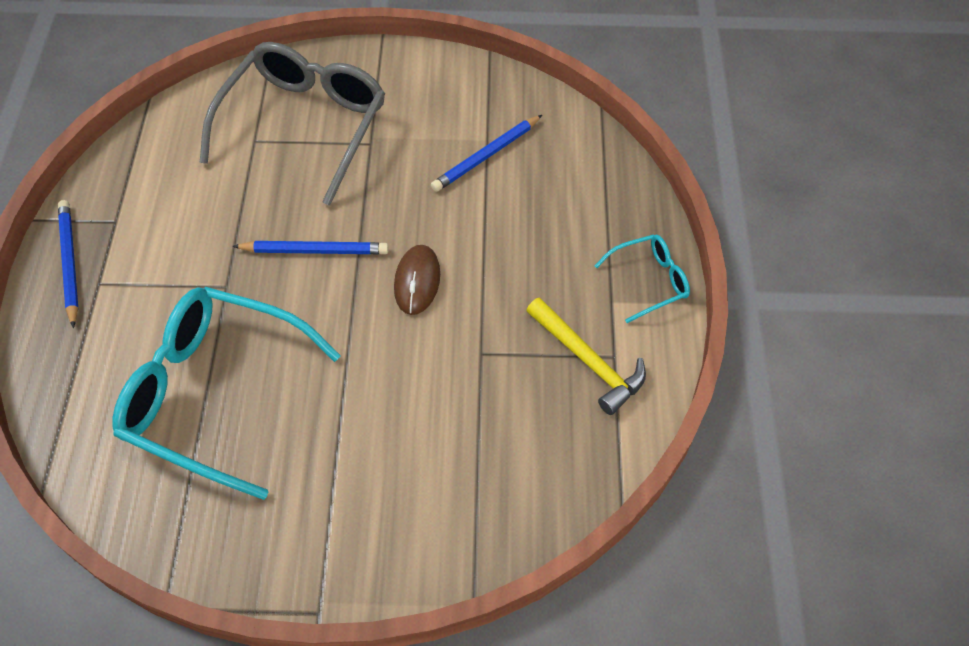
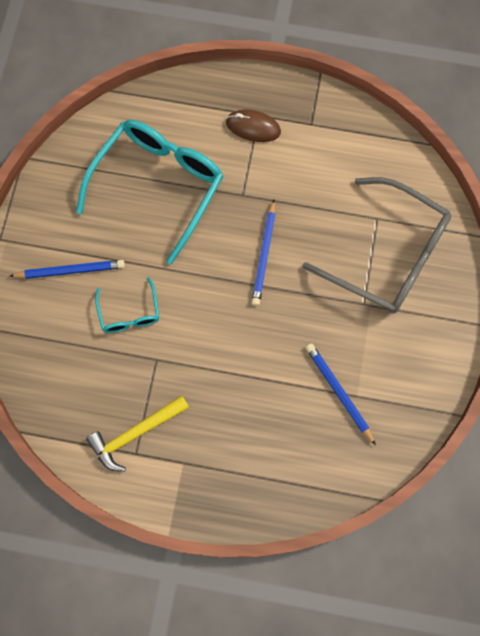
camera: 100 degrees right, 15 degrees up
blue pencil [58,200,78,328] -> blue pencil moved to [9,260,125,279]
brown mouse [394,245,440,315] -> brown mouse moved to [226,109,281,142]
turquoise glasses [594,234,690,323] -> turquoise glasses moved to [95,277,160,333]

